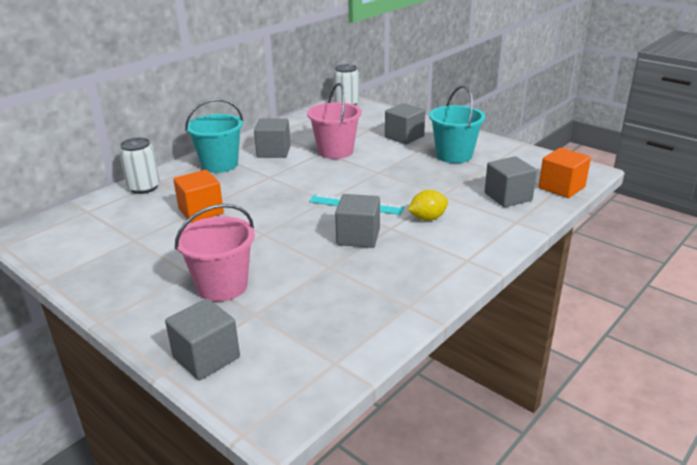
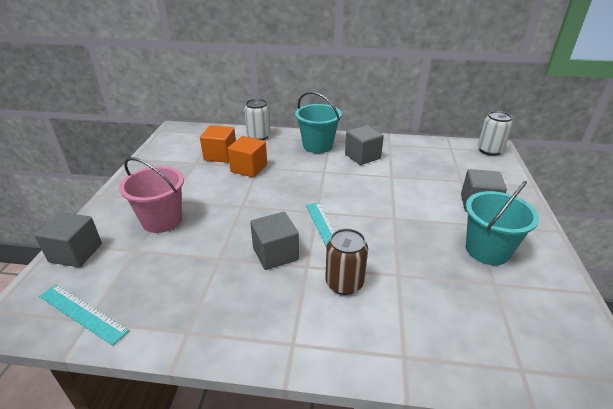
camera: 55 degrees right, 5 degrees up
pink bucket [307,83,362,159] -> none
yellow lemon [408,190,448,221] -> brown can [325,228,368,295]
grey cube [484,156,537,207] -> none
orange cube [539,148,591,198] -> orange cube moved to [200,125,236,163]
none -> turquoise ruler [39,284,130,346]

